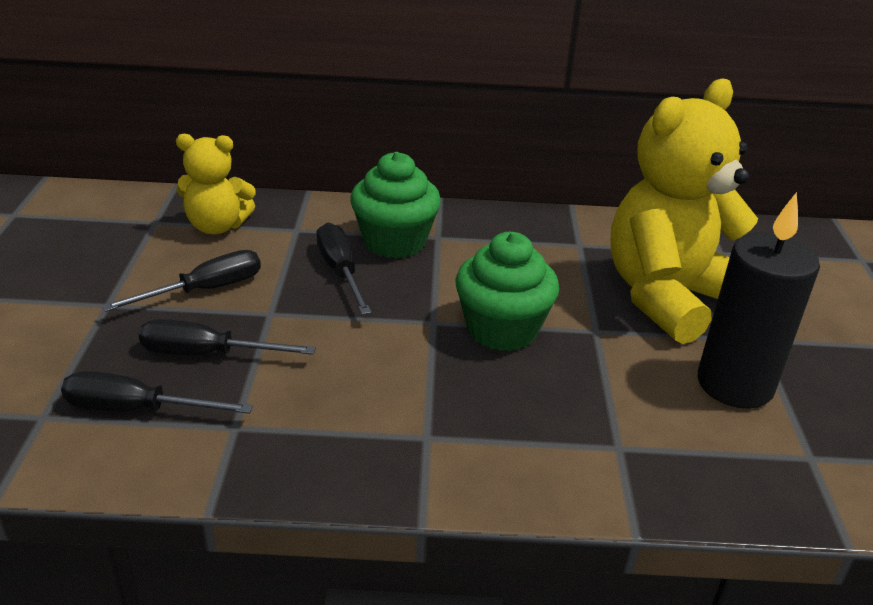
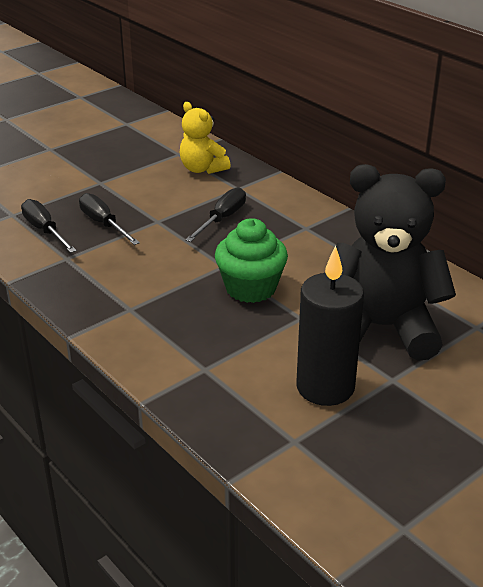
camera: 50 degrees right, 0 degrees up
black screwdriver [102,250,261,312] -> none
green cupcake [350,152,441,259] -> none
yellow teddy bear [610,78,758,344] -> black teddy bear [336,164,456,361]

